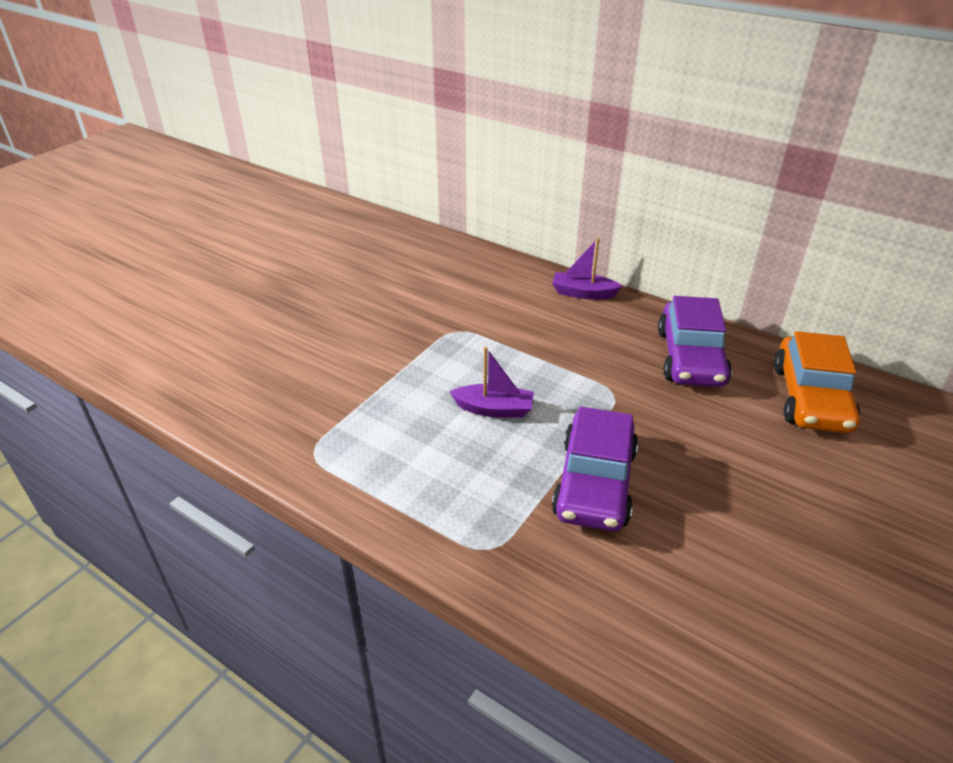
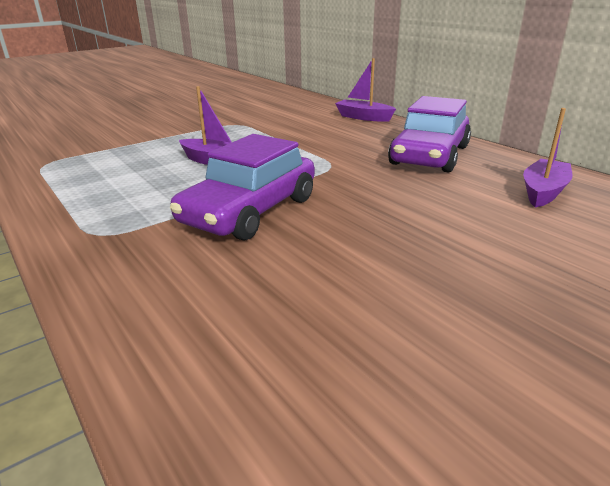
camera: 20 degrees right, 10 degrees down
orange car [774,331,861,433] -> purple boat [523,108,573,207]

